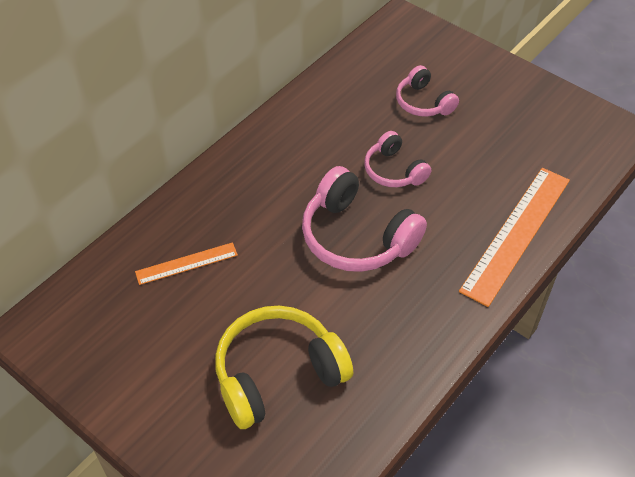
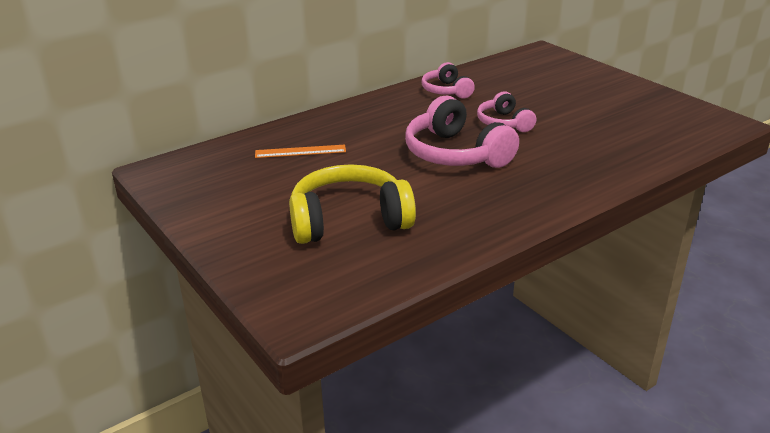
camera: 15 degrees right, 20 degrees down
pink headphones [396,65,459,117] -> pink headphones moved to [422,62,475,98]
orange ruler [459,168,570,307] -> none

